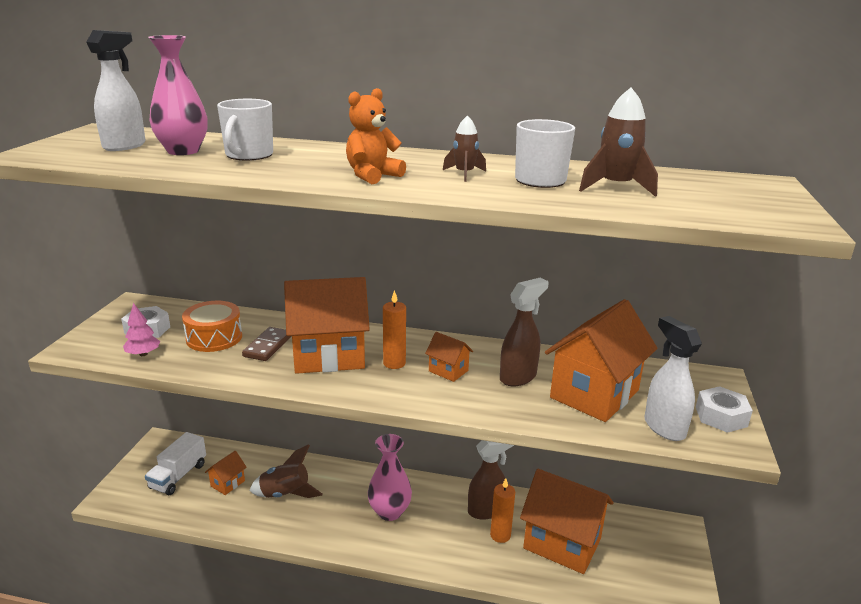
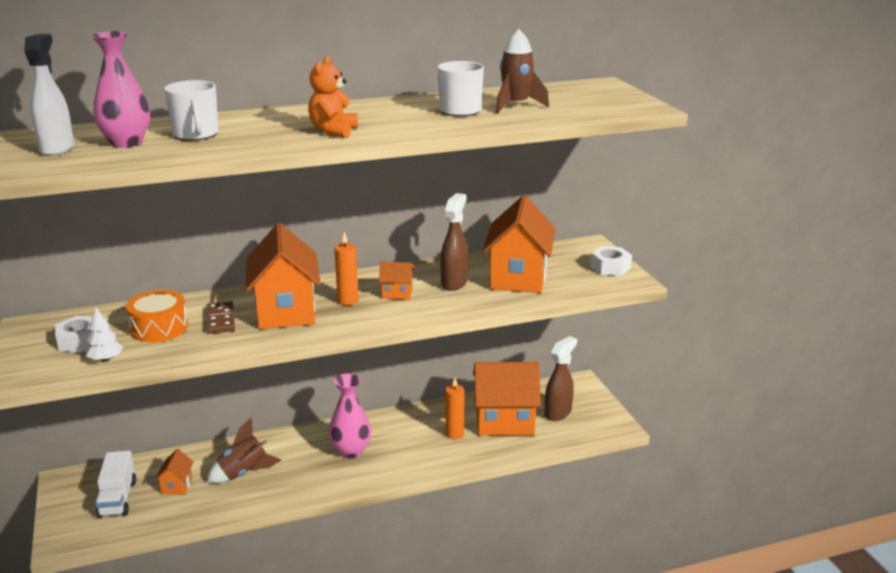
camera: 30 degrees left, 0 degrees up
pink tree [123,303,160,356] -> white tree [86,307,123,362]
orange house [284,277,370,374] -> orange house turned 60 degrees counterclockwise [246,223,321,329]
brown rocket [443,115,486,182] -> none
brown spray bottle [468,440,514,520] -> brown spray bottle moved to [545,336,577,421]
white spray bottle [644,316,702,441] -> none

